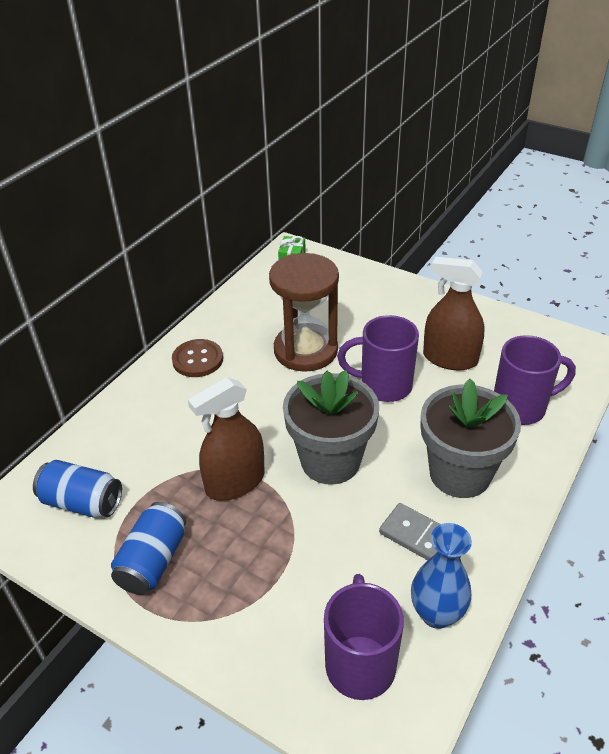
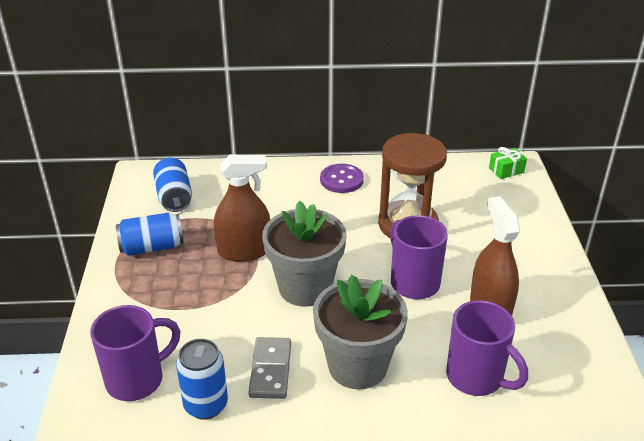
camera: 55 degrees right, 5 degrees down
brown button [172,339,223,377] -> purple button [320,164,364,193]
brown spray bottle [188,377,265,501] -> brown spray bottle turned 150 degrees clockwise [214,155,270,262]
blue vase [411,523,472,629] -> blue can [176,339,228,419]

